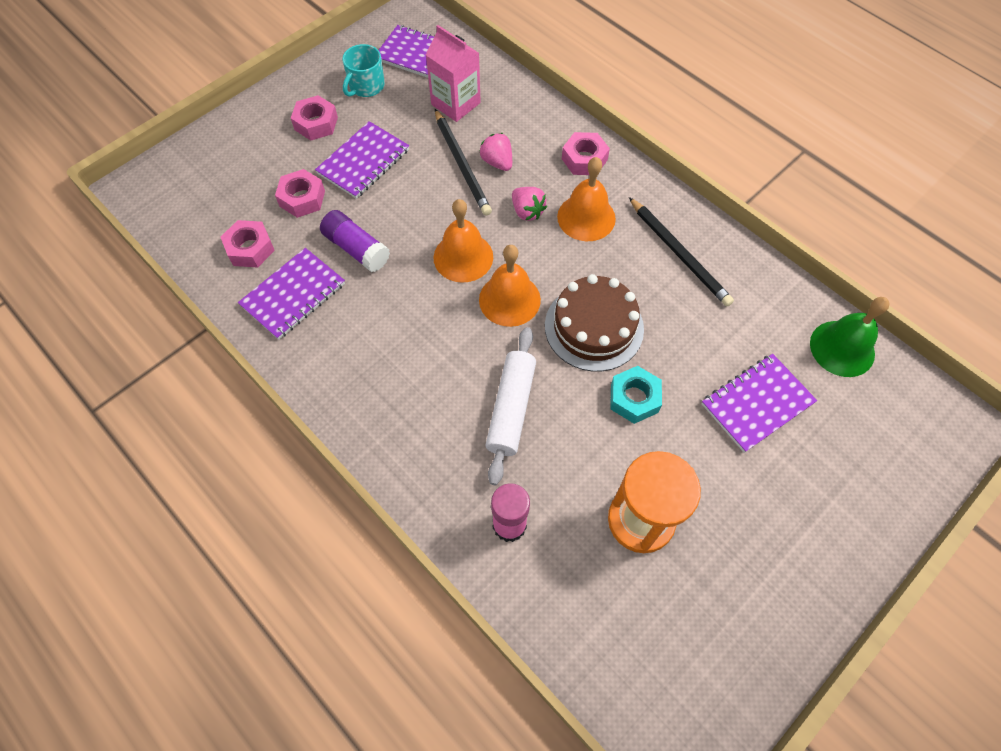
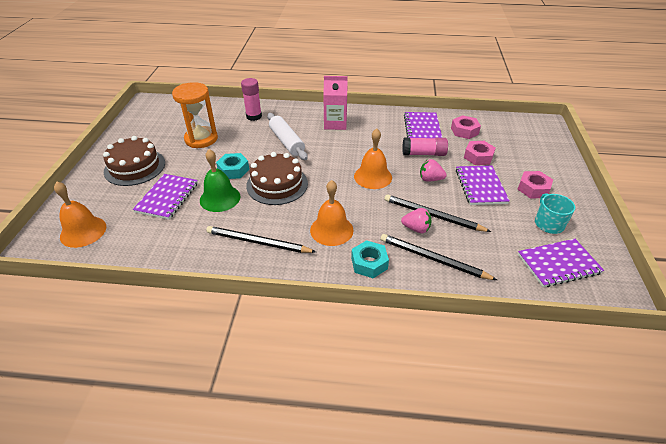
camera: 140 degrees right, 20 degrees down
purple glue stick [320,210,390,272] -> pink glue stick [402,137,448,156]
pink carton [426,25,481,122] -> pink carton moved to [323,76,348,130]
orange bell [479,245,541,327] -> orange bell moved to [54,181,106,248]
pink strawberry [512,187,547,221] -> pink strawberry moved to [420,159,447,182]
pink nut [562,132,610,175] -> turquoise nut [351,240,389,278]
green bell [810,297,890,377] -> green bell moved to [200,149,241,212]
none -> brown cake [103,136,165,186]
none -> black pencil [381,234,497,280]

